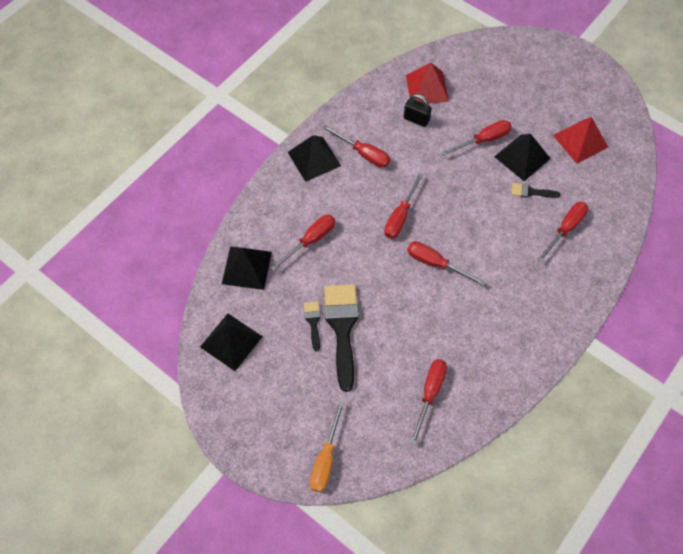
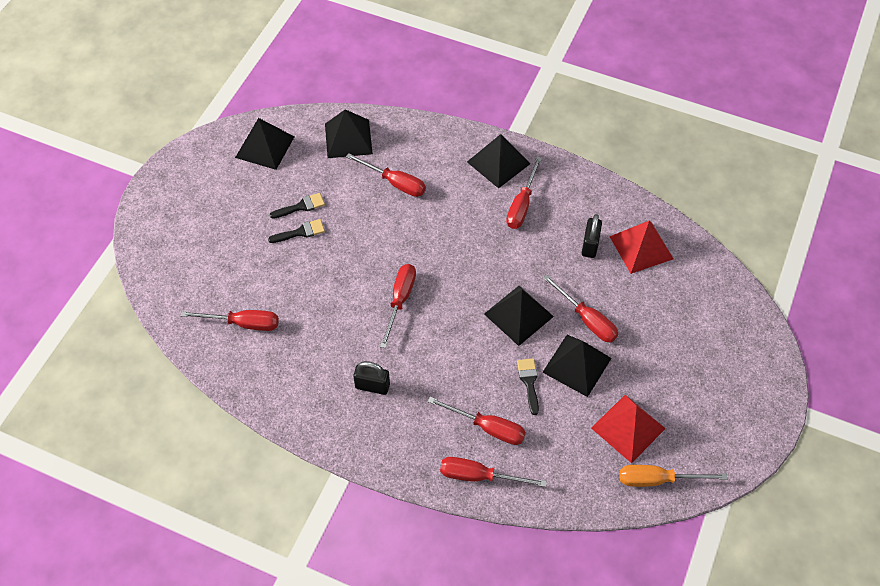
camera: 75 degrees right, 5 degrees down
orange screwdriver [310,400,344,492] -> orange screwdriver moved to [620,465,728,487]
black brush [324,284,359,392] -> black brush [268,219,325,243], size x0.47
red screwdriver [384,173,423,239] -> red screwdriver moved to [440,457,547,487]
none -> black padlock [353,361,390,395]
none -> black pyramid [484,286,554,346]

